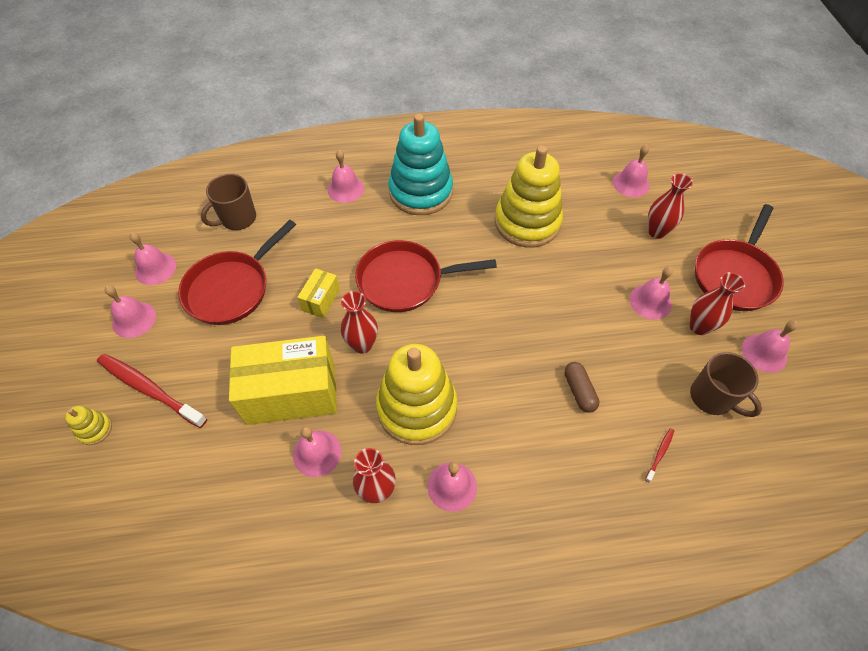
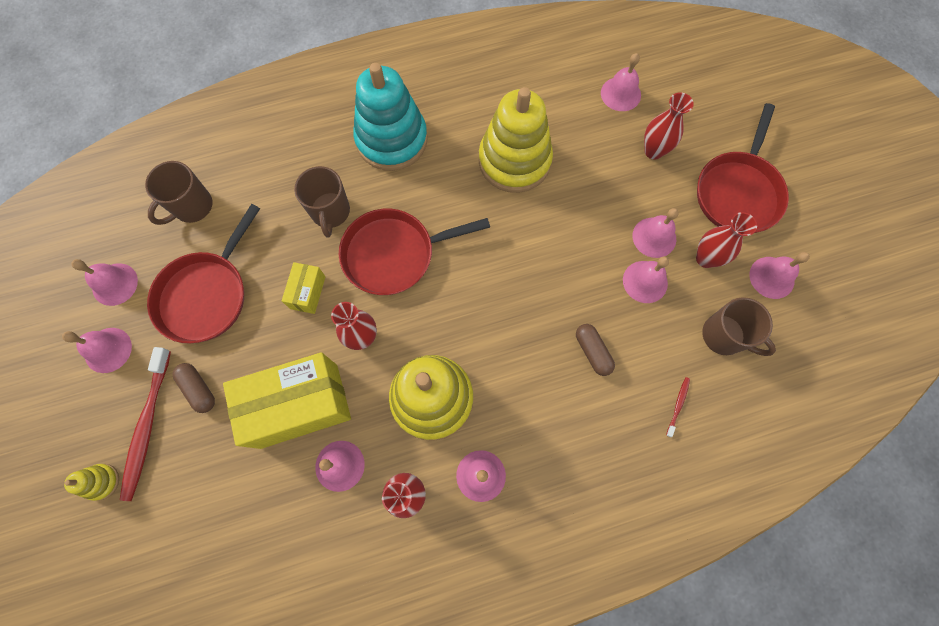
camera: 10 degrees left, 15 degrees up
red toothbrush [97,354,207,428] -> red toothbrush turned 105 degrees counterclockwise [120,347,171,501]
pink bell [328,150,364,203] -> pink bell moved to [623,257,669,303]
none -> brown capsule [173,363,215,413]
none -> brown mug [294,166,350,238]

